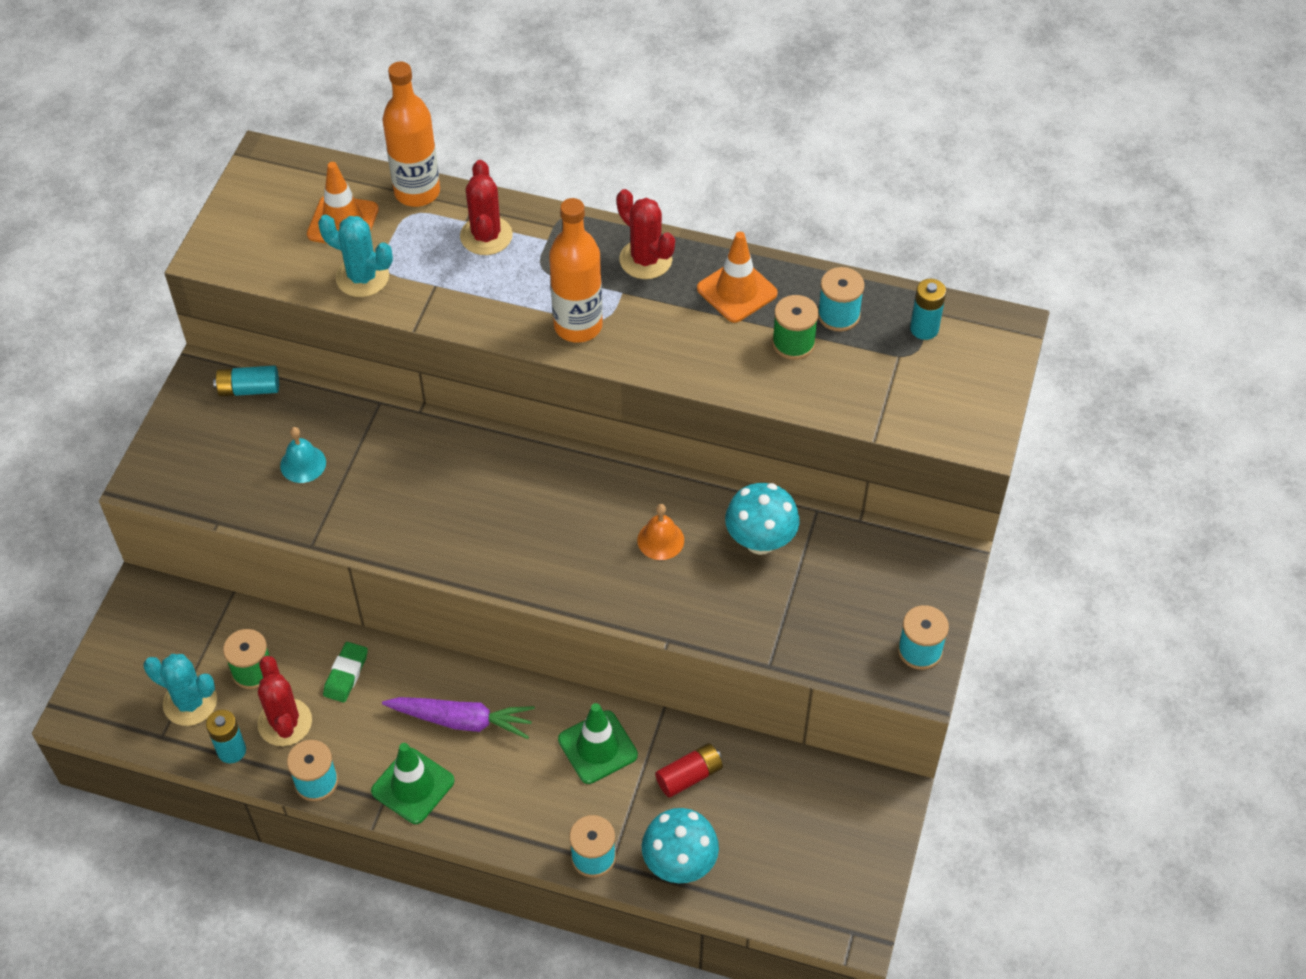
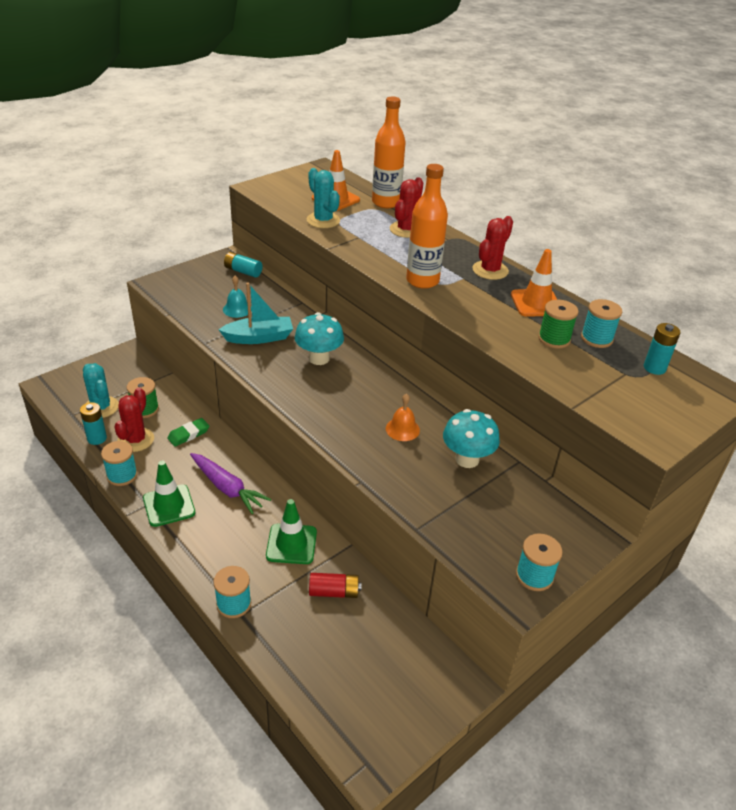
camera: 30 degrees right, 15 degrees down
red cactus [617,189,675,279] -> red cactus turned 45 degrees clockwise [472,216,513,280]
turquoise mushroom [642,808,719,883] -> turquoise mushroom moved to [295,312,344,365]
none -> turquoise boat [219,283,293,344]

